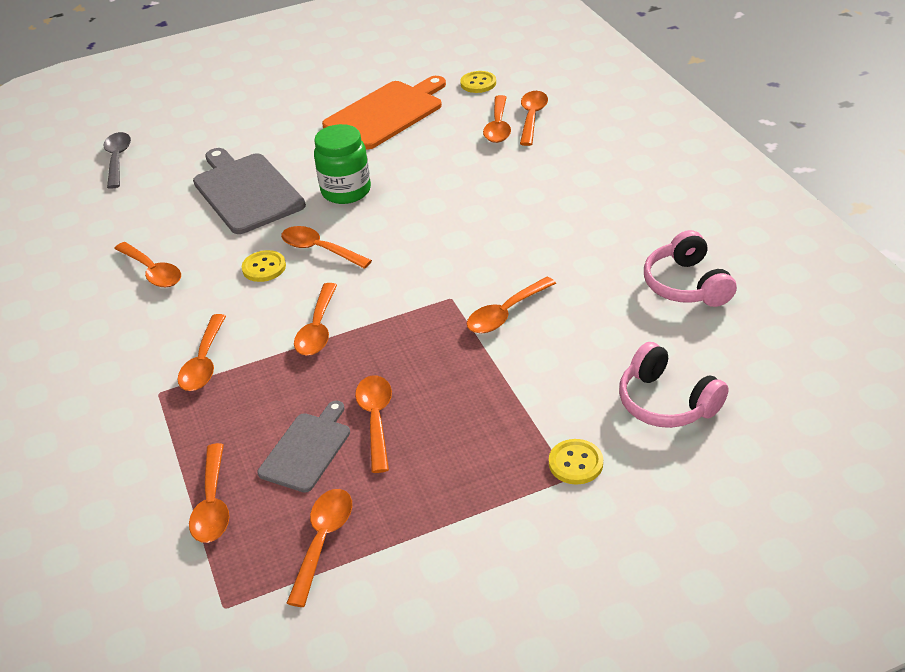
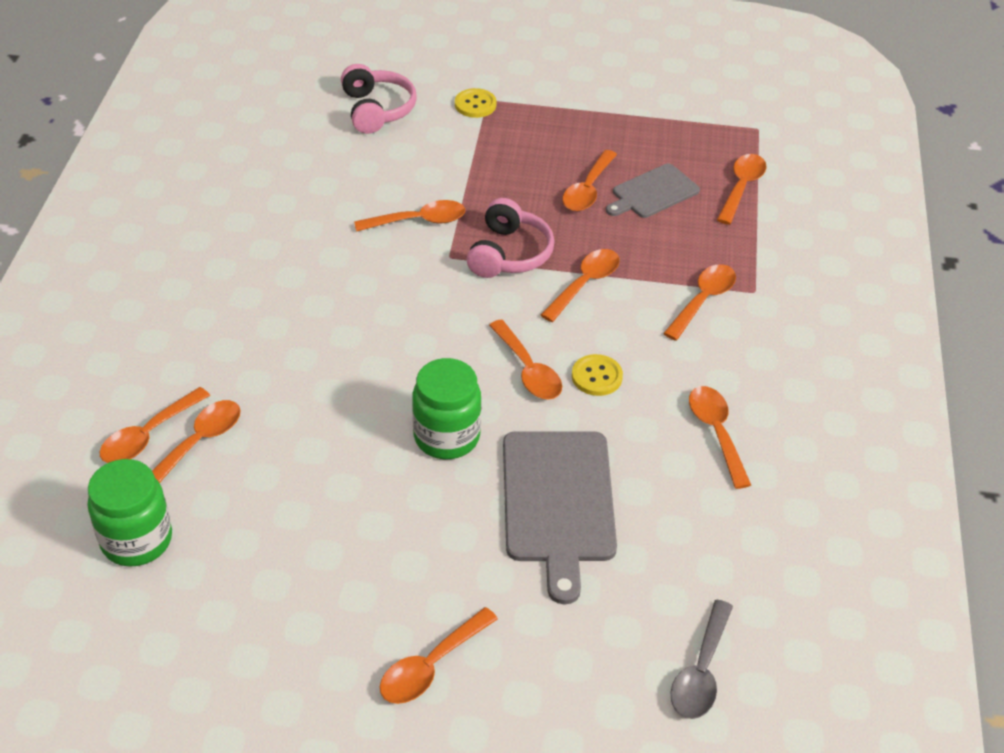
camera: 155 degrees left, 5 degrees up
orange spoon [286,489,352,607] -> orange spoon moved to [380,607,498,704]
orange cutting board [322,76,446,149] -> none
yellow button [460,71,496,93] -> green jar [88,459,172,567]
pink headphones [644,230,737,307] -> pink headphones moved to [467,198,554,278]

